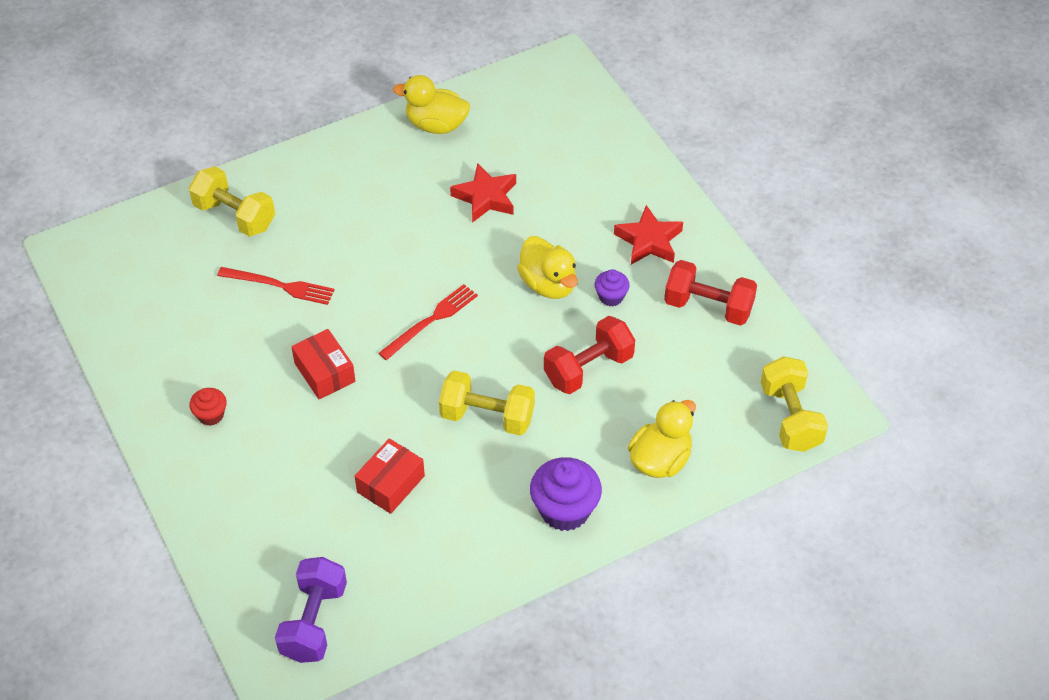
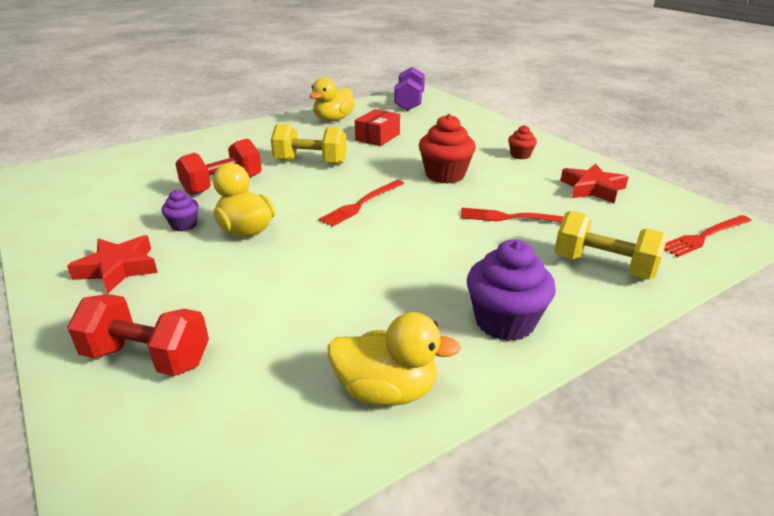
camera: 175 degrees right, 20 degrees down
red box [292,329,355,399] -> red cupcake [419,114,476,184]
red star [450,163,516,223] -> red star moved to [560,163,629,203]
purple cupcake [530,457,602,531] -> purple cupcake moved to [467,239,556,341]
yellow duck [628,400,696,478] -> yellow duck moved to [309,77,355,121]
red dumbbell [664,260,757,326] -> red dumbbell moved to [67,294,209,376]
yellow dumbbell [761,356,828,452] -> none
none -> red fork [664,215,752,257]

